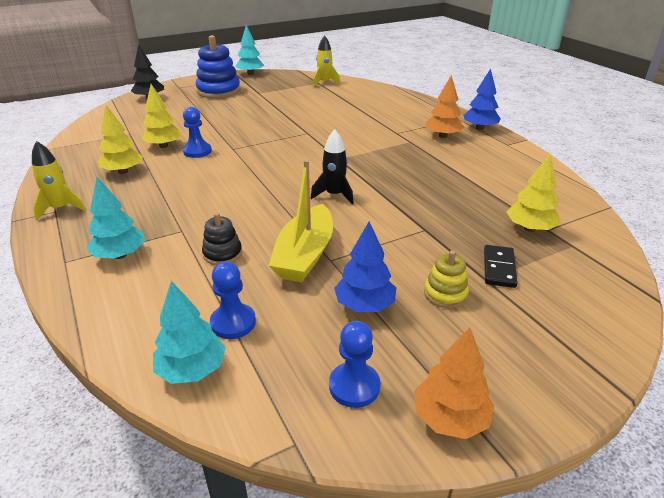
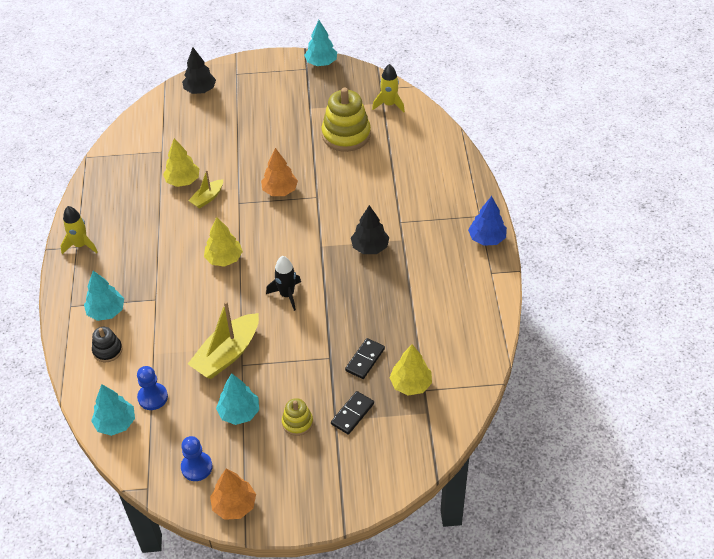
camera: 25 degrees right, 15 degrees up
yellow tree [98,105,143,174] -> yellow tree moved to [204,217,243,267]
blue pawn [183,107,212,158] -> yellow boat [188,170,223,209]
blue stacking toy [196,35,241,99] -> none
black stacking toy [202,213,242,265] -> black stacking toy moved to [92,327,123,362]
blue tree [334,222,396,312] -> turquoise tree [216,373,259,425]
orange tree [426,75,464,138] -> orange tree moved to [261,148,298,196]
none -> yellow stacking toy [322,88,371,152]
none -> black domino [345,338,385,379]
none -> black tree [351,205,389,254]

